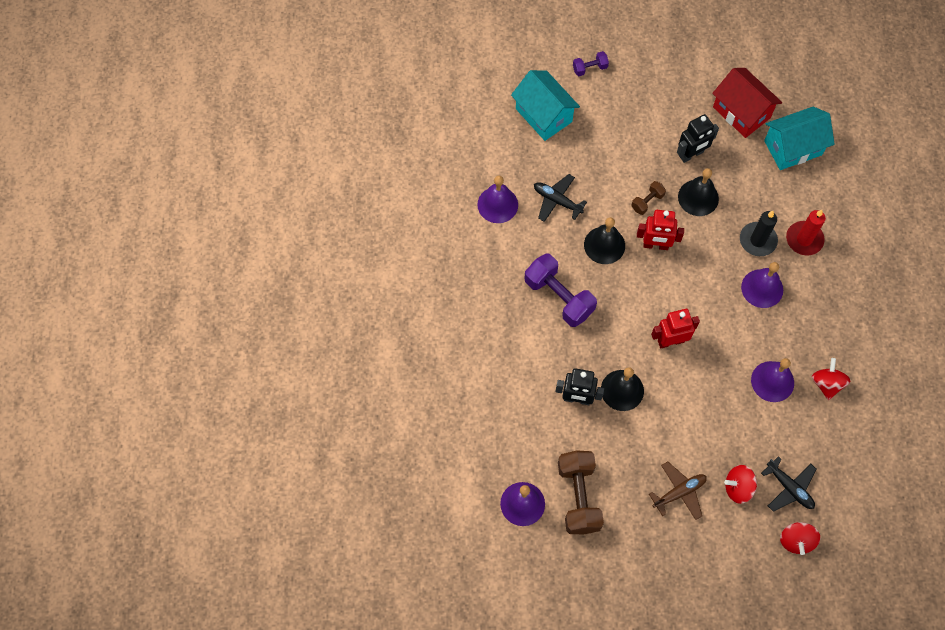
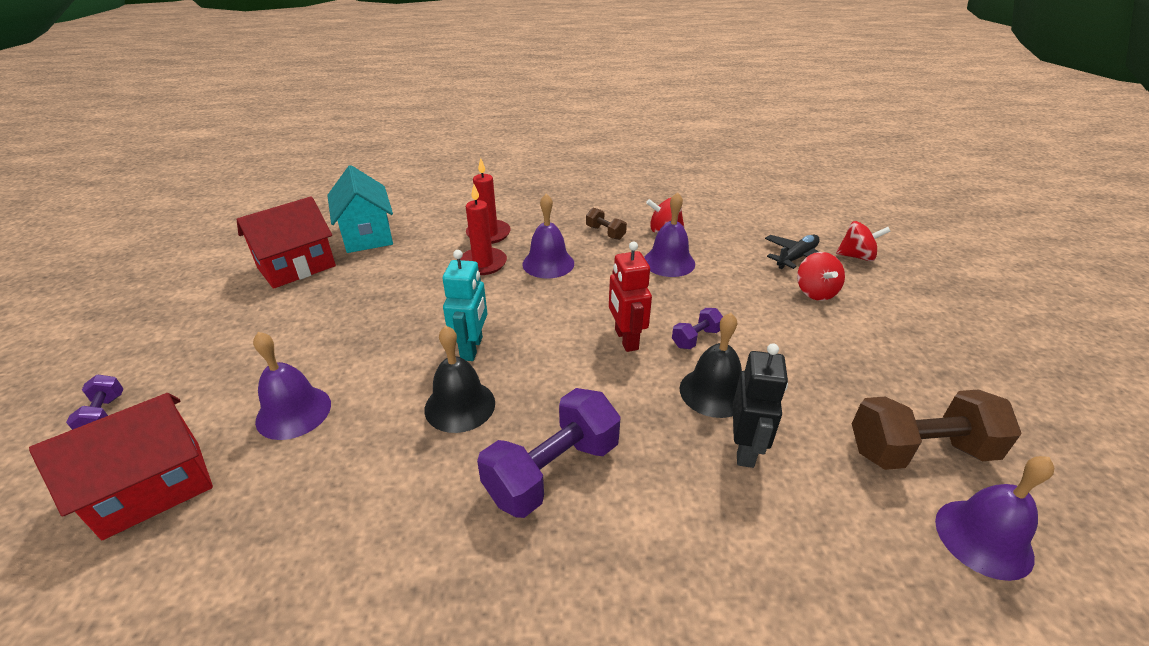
camera: 90 degrees left, 30 degrees down
purple bell [477,176,518,223] -> purple bell moved to [253,332,331,440]
turquoise house [511,70,580,141] -> red house [29,393,213,540]
black plane [534,174,587,222] -> none
brown dumbbell [631,181,666,215] -> brown dumbbell moved to [586,208,627,240]
red robot [637,210,684,250] -> turquoise robot [443,250,487,361]
brown plane [649,461,707,520] -> none
black robot [677,114,719,163] -> none
black bell [678,168,719,216] -> none
black candle [740,211,778,256] -> red candle [460,184,507,275]
none -> purple dumbbell [672,308,723,349]

